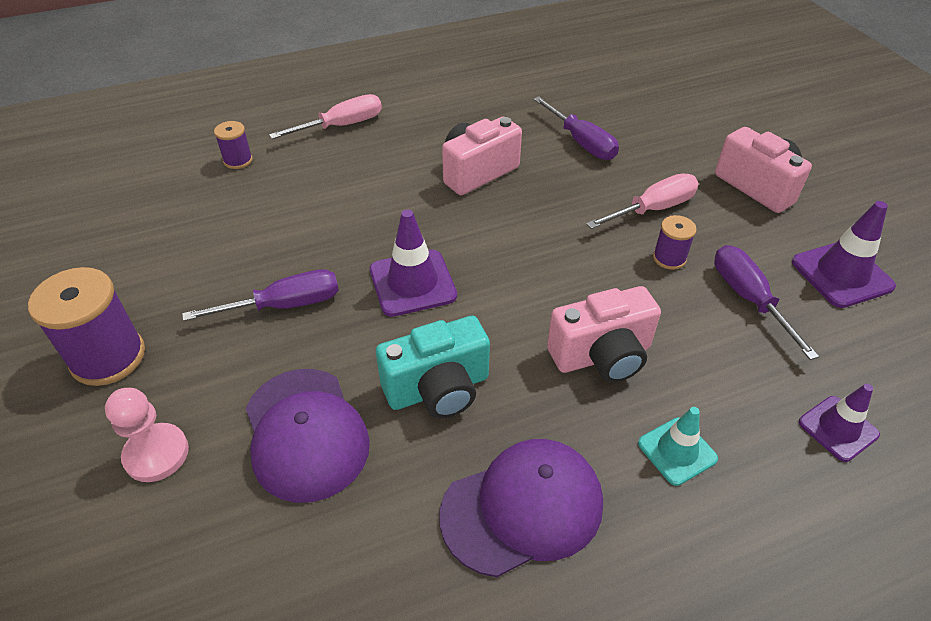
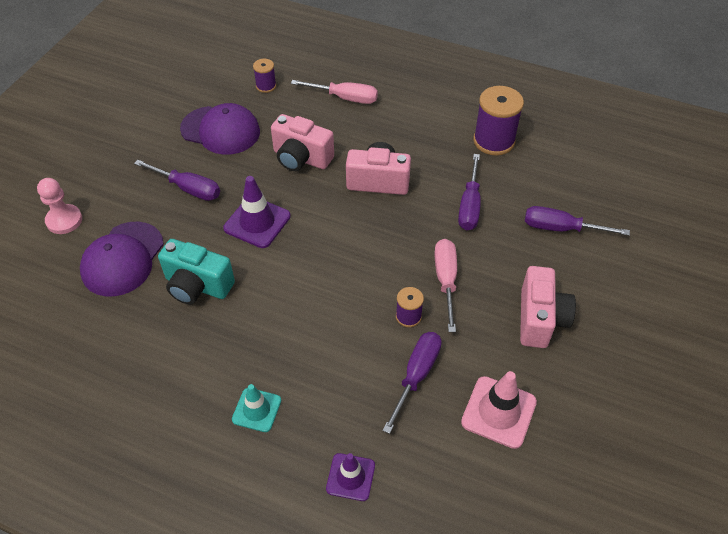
camera: 45 degrees right, 5 degrees up
purple spool [28,267,145,386] -> purple spool moved to [473,86,524,156]
purple cap [439,439,603,577] -> purple cap moved to [180,103,260,155]
pink camera [547,286,661,383] -> pink camera moved to [271,114,334,171]
pink screwdriver [586,173,699,229] -> pink screwdriver turned 105 degrees counterclockwise [434,239,457,332]
purple traffic cone [792,201,896,308] -> pink traffic cone [461,371,537,449]
none -> purple screwdriver [525,206,630,236]

